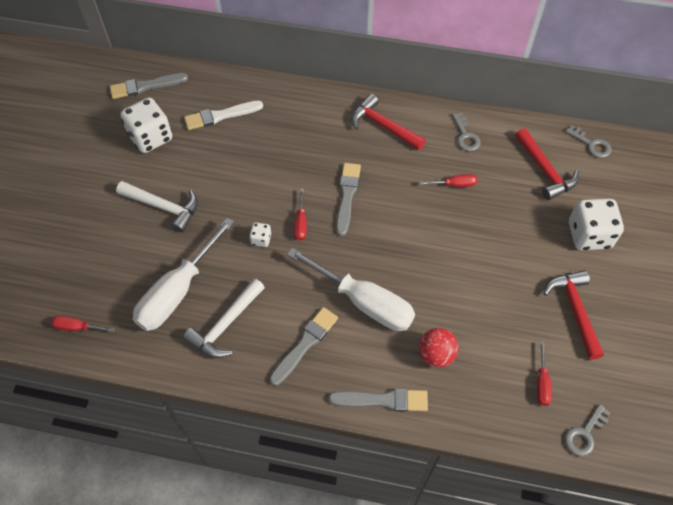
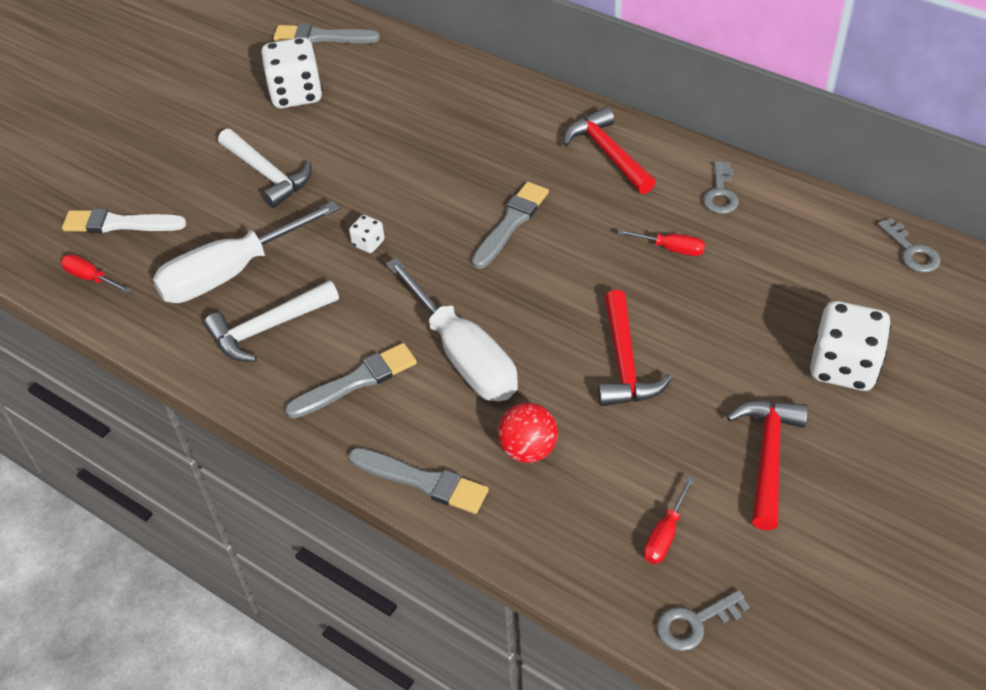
camera: 25 degrees right, 10 degrees down
white brush [184,100,263,130] -> white brush moved to [62,209,186,233]
red screwdriver [294,189,307,241] -> none
red hammer [515,128,579,200] -> red hammer moved to [598,290,672,406]

